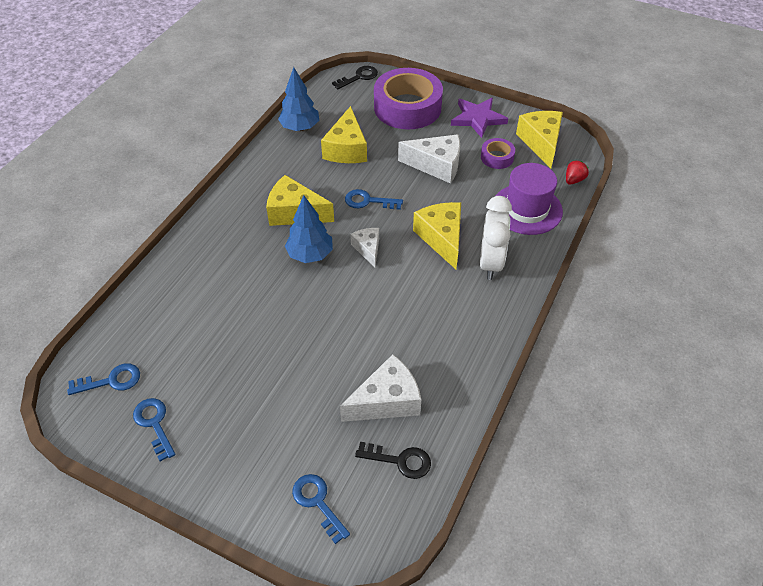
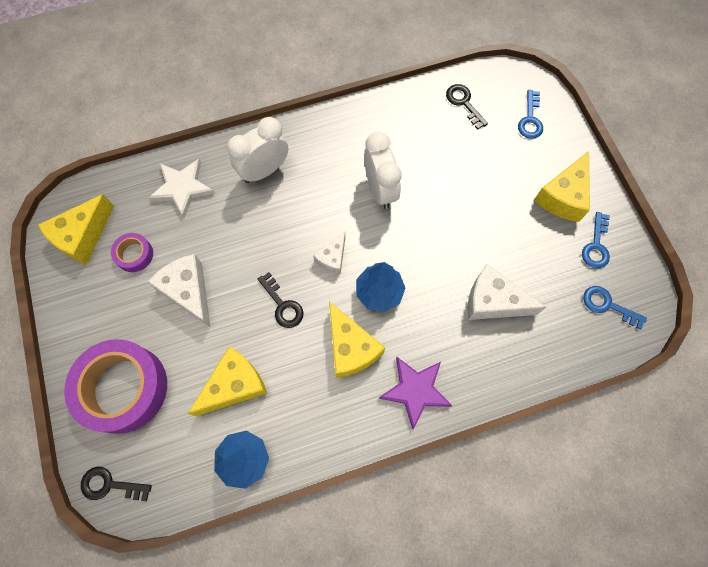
camera: 135 degrees left, 20 degrees up
white cheese [340,354,421,422] -> white cheese moved to [467,264,546,320]
blue key [345,189,403,210] -> black key [258,272,303,328]
yellow cheese [413,202,461,269] -> yellow cheese moved to [534,151,590,222]
purple star [451,98,508,138] -> purple star moved to [379,357,452,429]
purple hat [496,163,563,235] -> white star [148,159,215,218]
red strawberry [566,160,589,185] -> none
none -> white clock [364,132,401,209]

